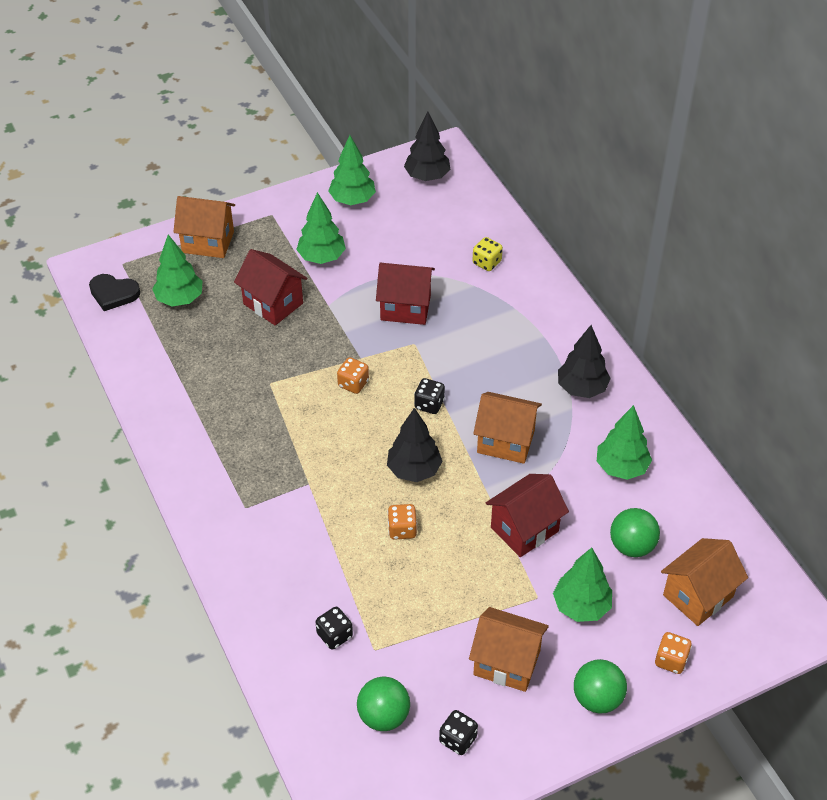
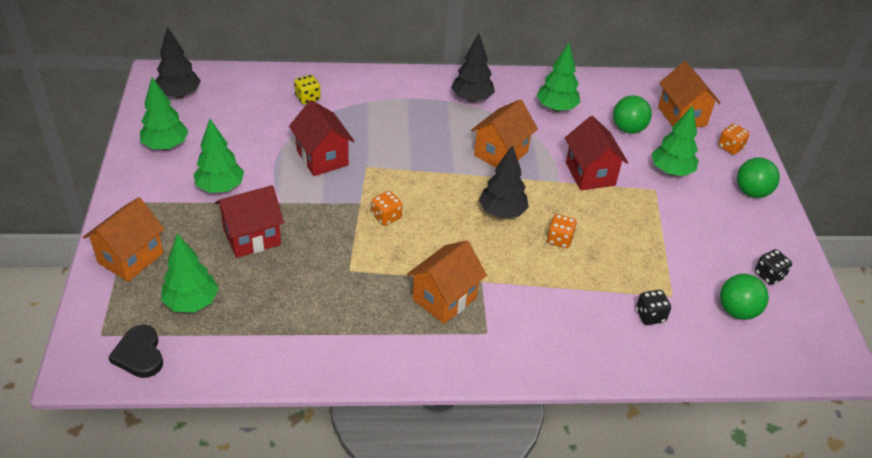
camera: 70 degrees left, 5 degrees down
black heart [89,274,140,311] -> black heart turned 120 degrees clockwise [108,325,163,378]
red house [376,263,435,325] -> red house turned 60 degrees counterclockwise [289,100,354,176]
black dice [414,378,445,414] -> none
orange house [469,607,549,692] -> orange house moved to [407,240,487,324]

